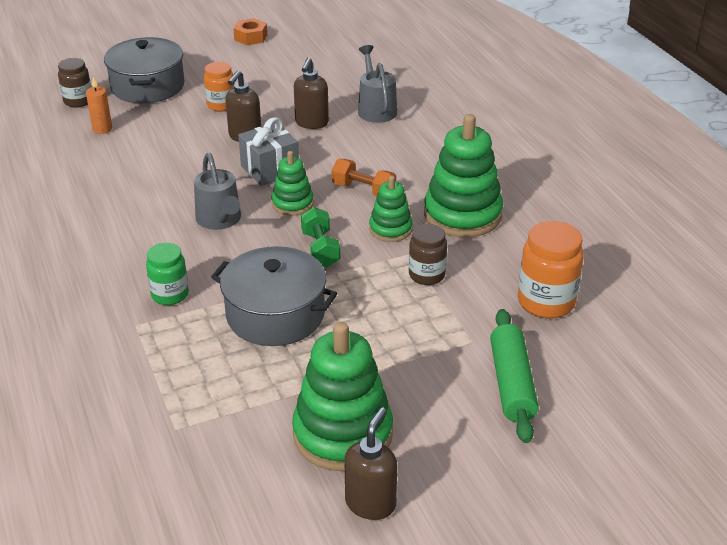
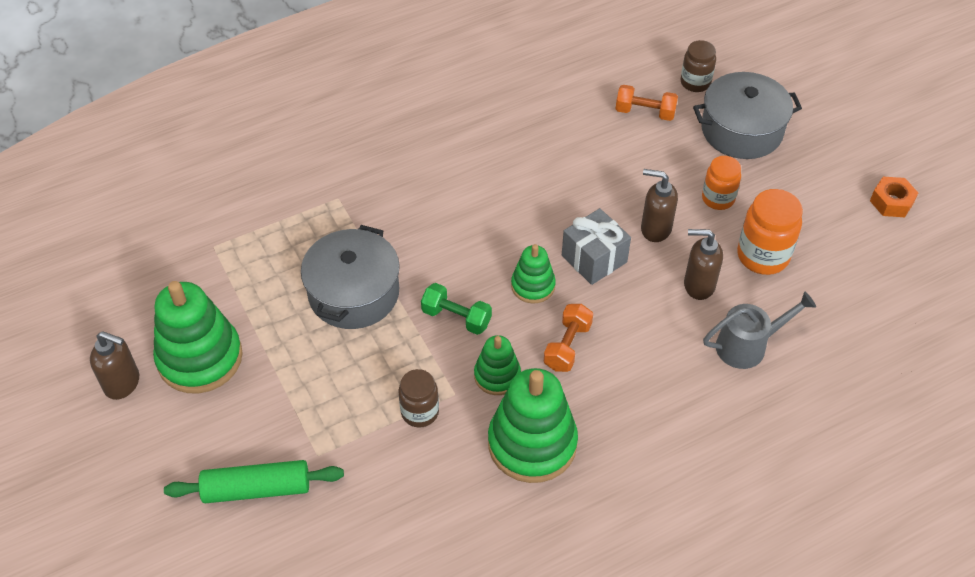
camera: 85 degrees right, 15 degrees up
orange candle [86,77,112,134] -> orange dumbbell [615,85,678,121]
green jar [146,243,189,305] -> none
grey watering can [194,153,241,230] -> none
green dumbbell [301,207,340,267] -> green dumbbell turned 45 degrees clockwise [421,283,492,335]
orange jar [518,221,584,318] -> orange jar moved to [737,189,803,275]

